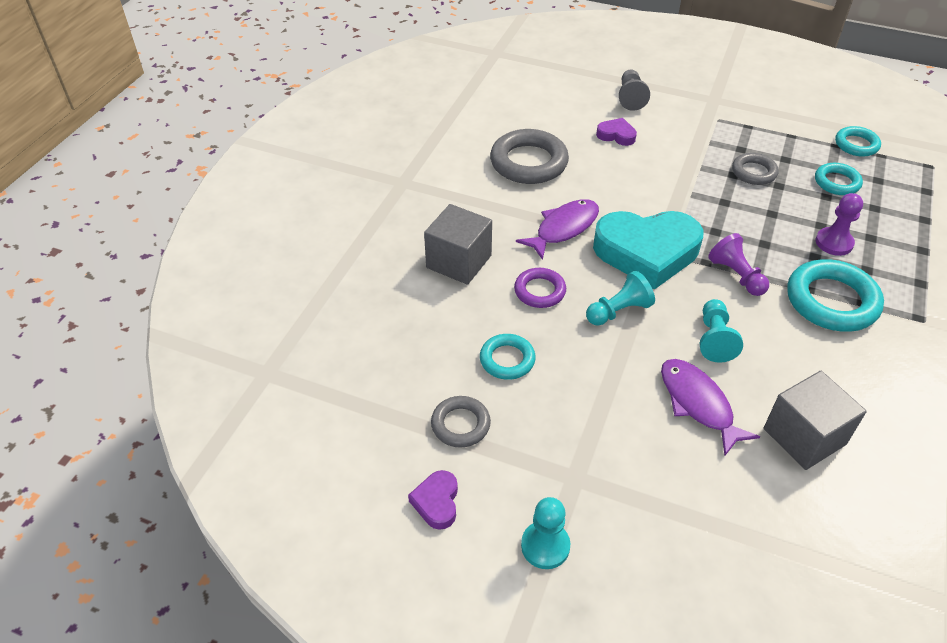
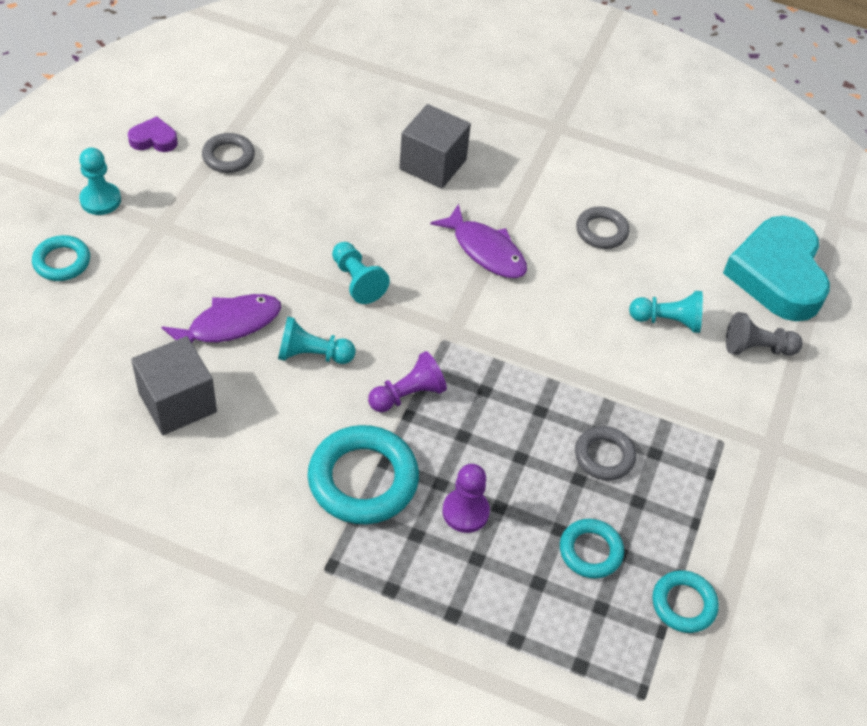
camera: 85 degrees right, 5 degrees up
turquoise ring [480,334,536,380] -> turquoise ring moved to [32,235,90,281]
grey ring [490,129,569,184] -> grey ring [576,206,629,249], size x0.57
purple ring [514,268,566,308] -> none
turquoise heart [593,211,703,289] -> turquoise heart moved to [723,216,830,321]
purple heart [596,118,637,146] -> turquoise pawn [629,291,703,333]

